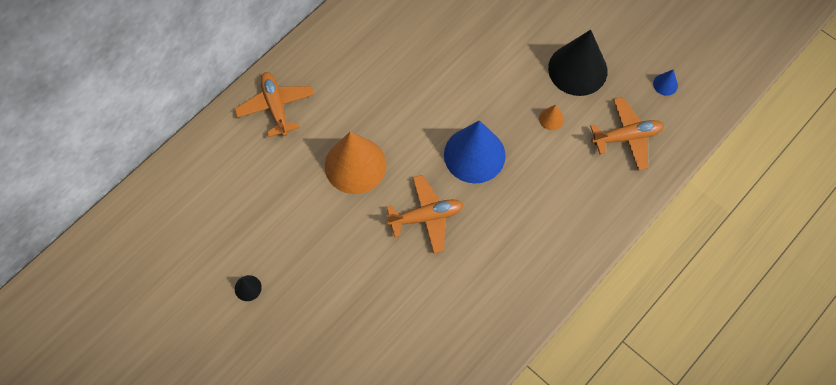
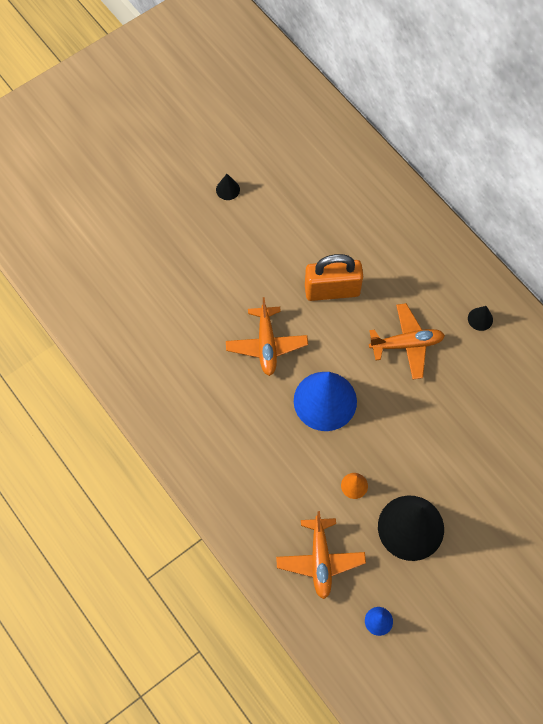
camera: 100 degrees right, 0 degrees up
orange plane [235,72,314,137] -> orange plane moved to [369,303,445,379]
orange cone [325,131,386,194] -> orange padlock [305,254,363,301]
none -> black cone [468,306,493,331]

